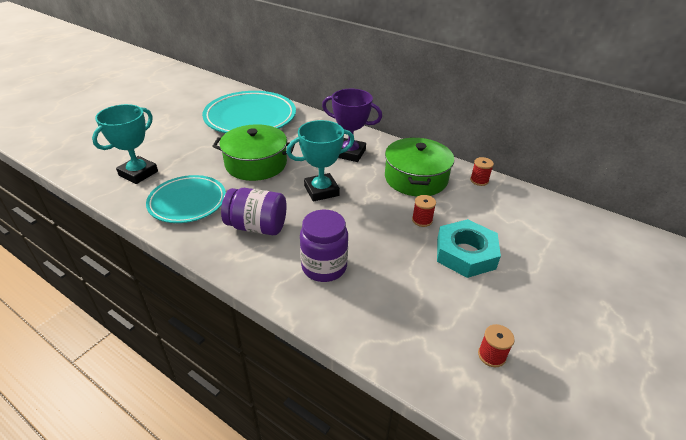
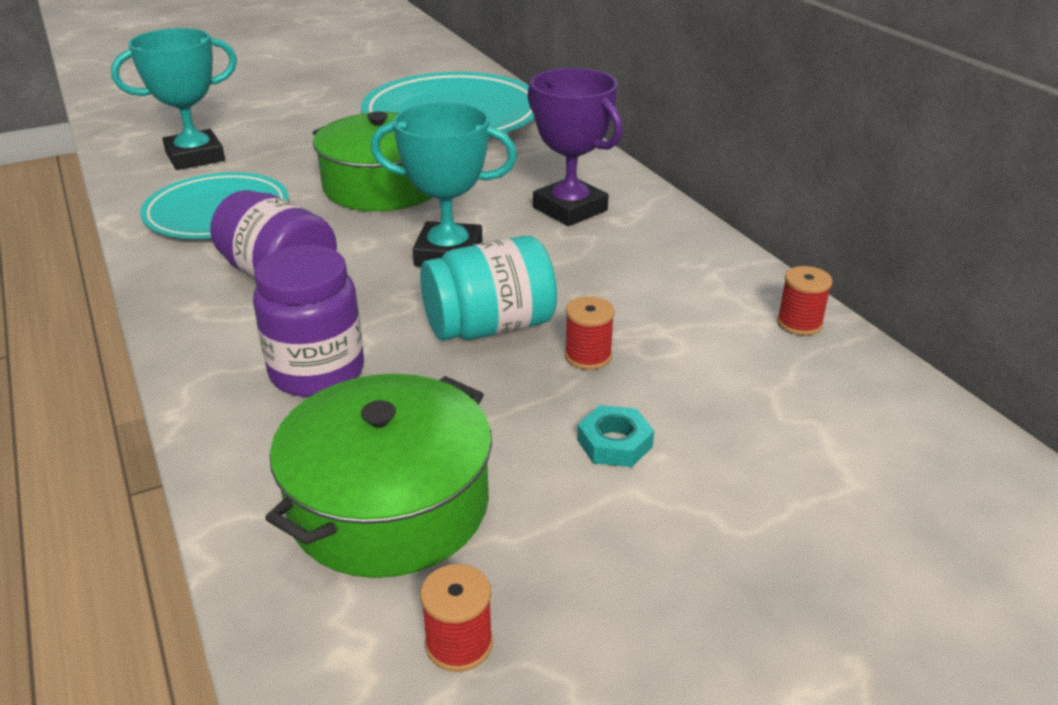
camera: 30 degrees right, 5 degrees down
green pot [385,137,454,197] -> green pot moved to [265,374,492,578]
turquoise nut [437,219,501,278] -> turquoise nut [577,405,654,467], size x0.48
none -> turquoise jar [420,236,557,340]

